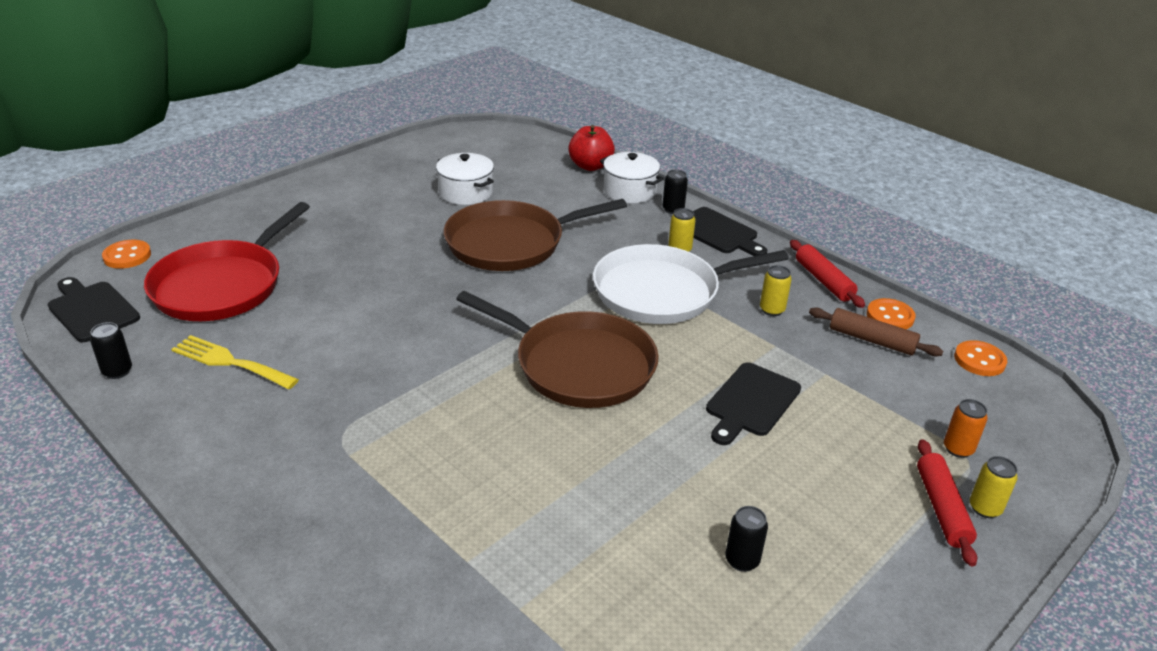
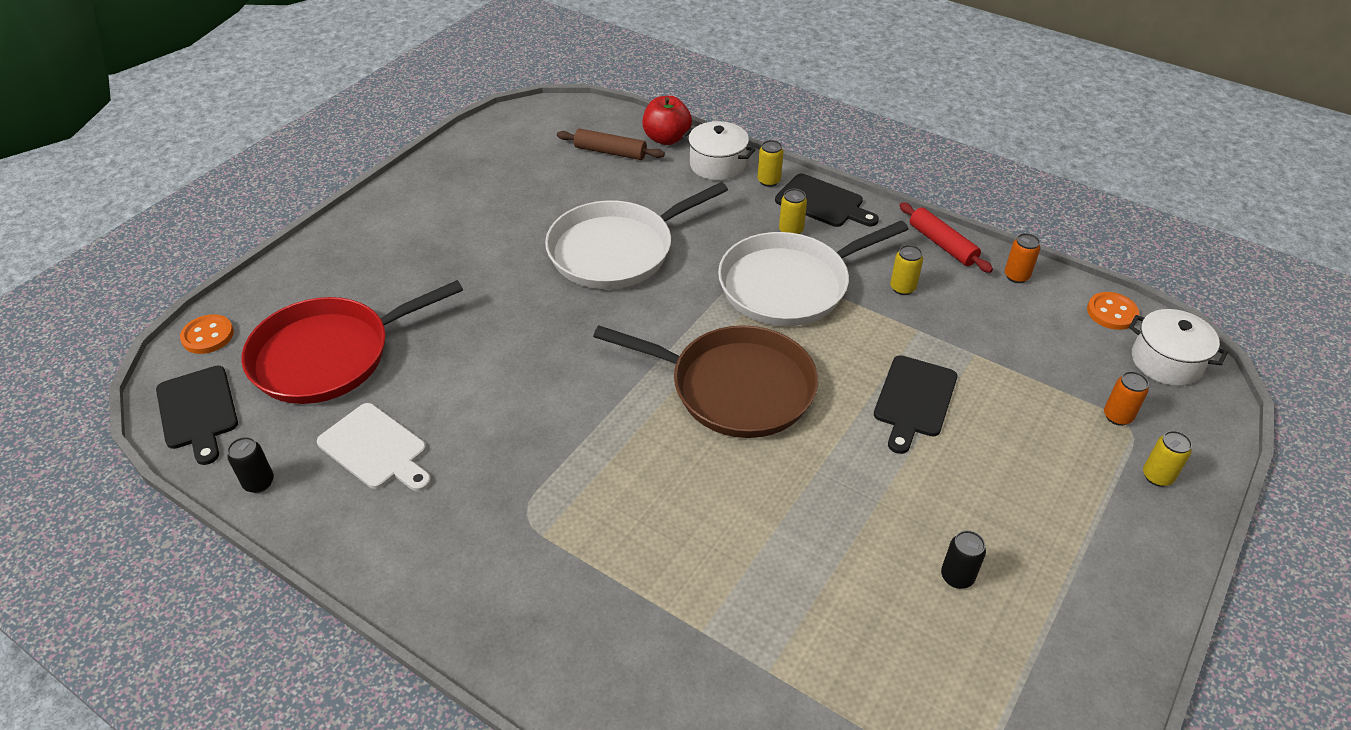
camera: 10 degrees left, 10 degrees up
black cutting board [48,277,140,342] -> black cutting board turned 150 degrees counterclockwise [156,366,238,465]
red pan [144,202,310,321] -> red pan turned 45 degrees clockwise [242,280,463,404]
yellow fork [171,335,299,389] -> white cutting board [317,403,431,491]
white pot [436,153,494,205] -> white pot moved to [1129,309,1228,386]
brown pan [444,199,627,271] -> white pan [545,182,728,289]
black can [662,170,688,214] -> yellow can [757,140,783,187]
brown rolling pin [809,307,943,357] -> brown rolling pin moved to [557,128,665,160]
orange button [867,298,916,329] -> orange can [1005,233,1040,283]
red rolling pin [917,439,977,567] -> none

